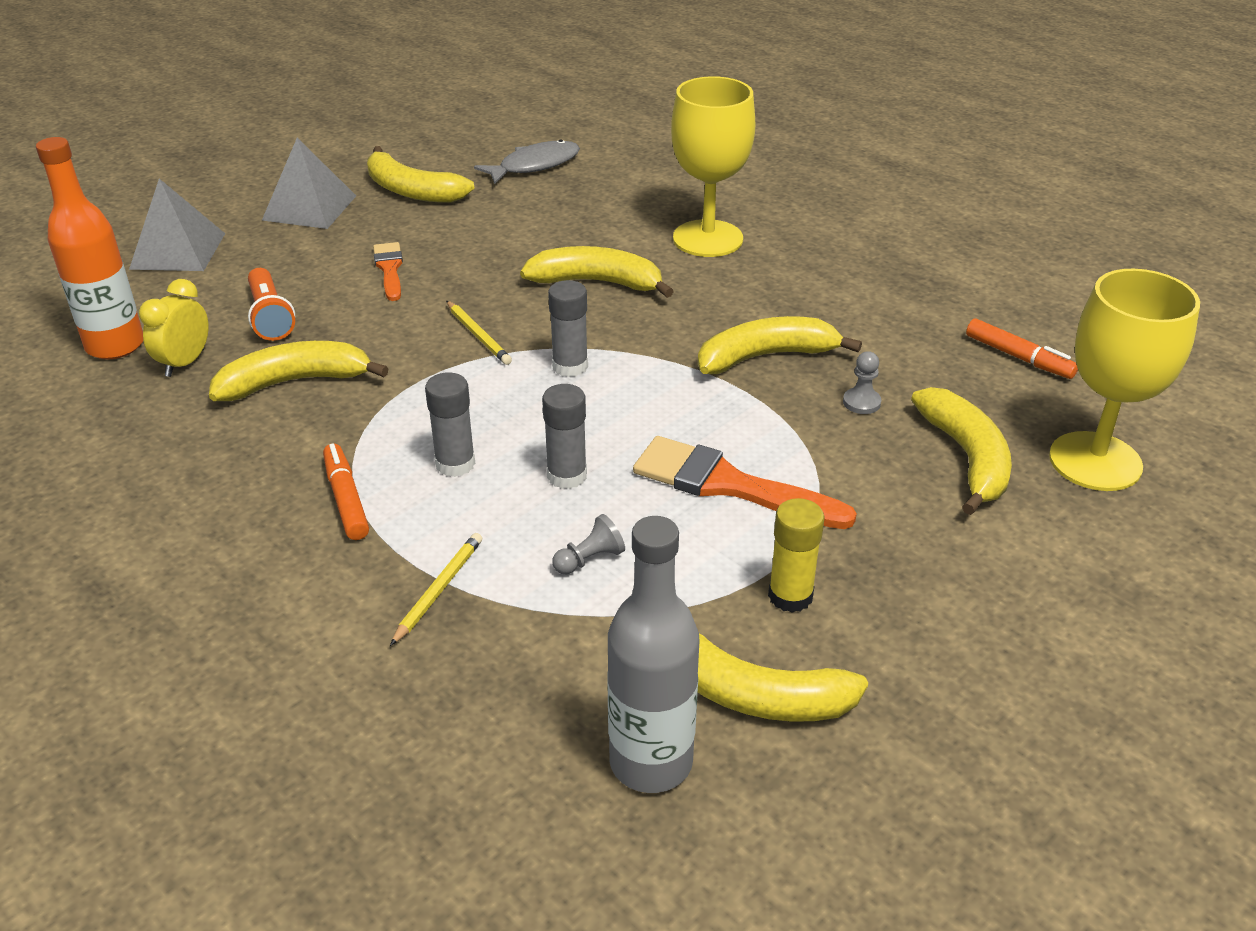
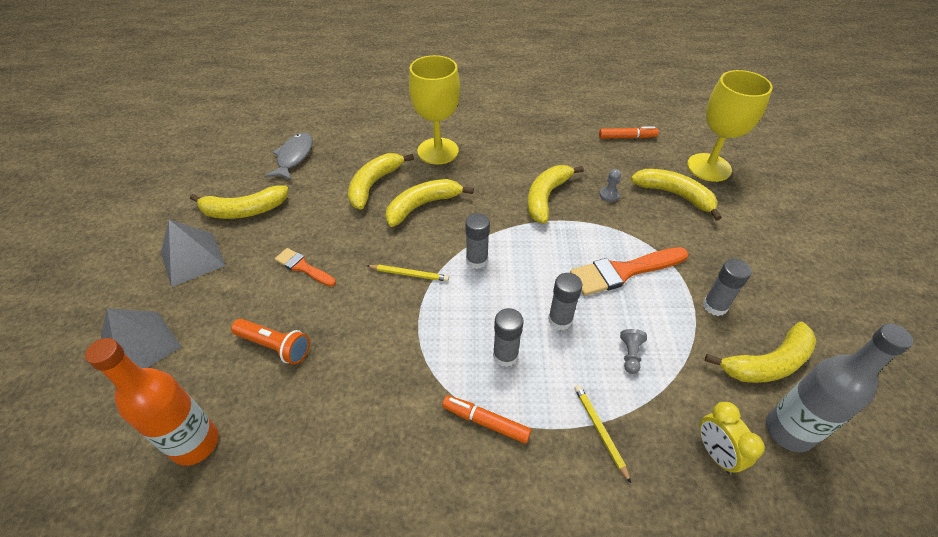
camera: 45 degrees left, 10 degrees up
yellow clock [139,279,209,377] -> yellow clock moved to [699,402,765,474]
yellow banana [209,341,389,401] -> yellow banana moved to [348,153,414,210]
yellow glue stick [768,498,824,613] -> grey glue stick [703,259,752,316]

